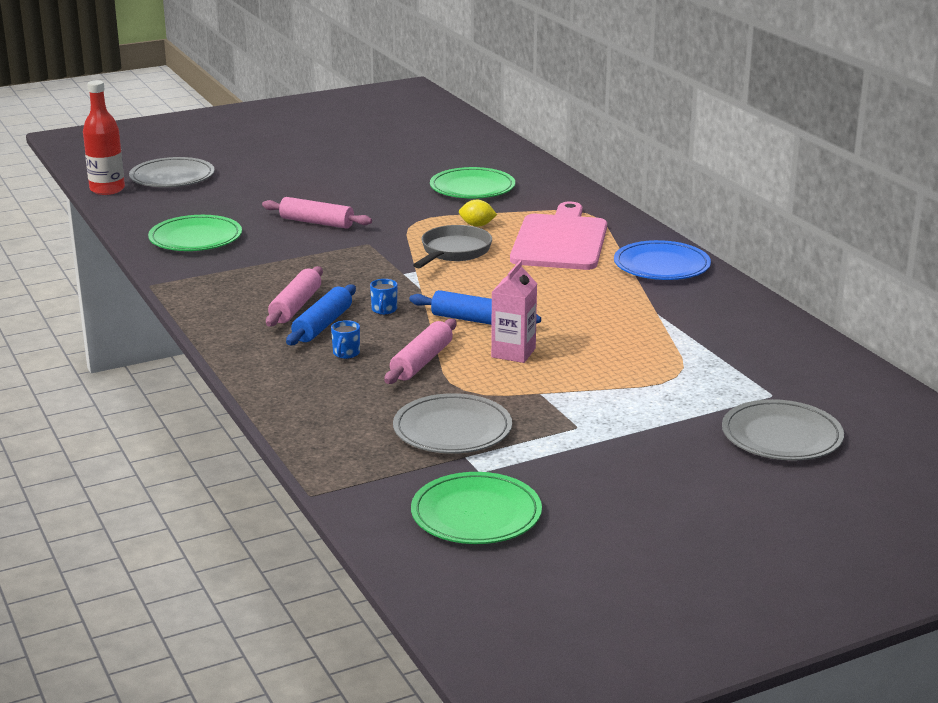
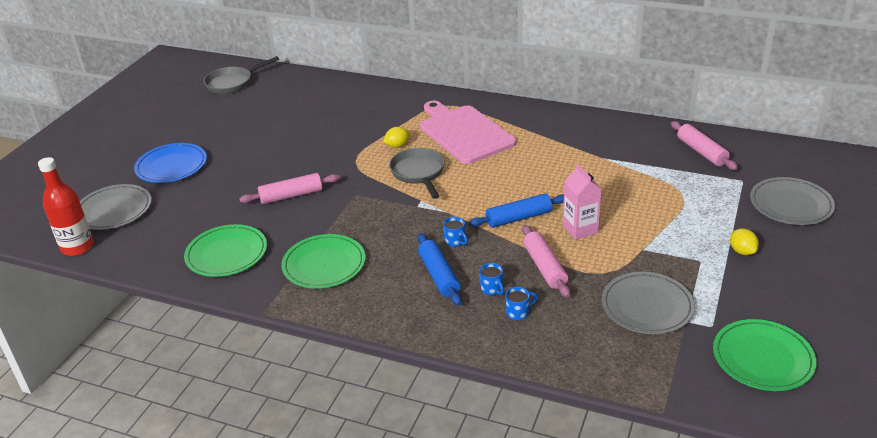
camera: 40 degrees left, 10 degrees up
pink rolling pin [266,266,323,327] -> pink rolling pin moved to [671,121,738,170]
green plate [430,167,515,198] -> green plate moved to [281,234,366,289]
blue plate [614,240,711,280] -> blue plate moved to [134,143,207,183]
none -> grey pan [204,56,279,94]
none -> blue mug [505,287,538,320]
none -> yellow lemon [730,228,759,255]

